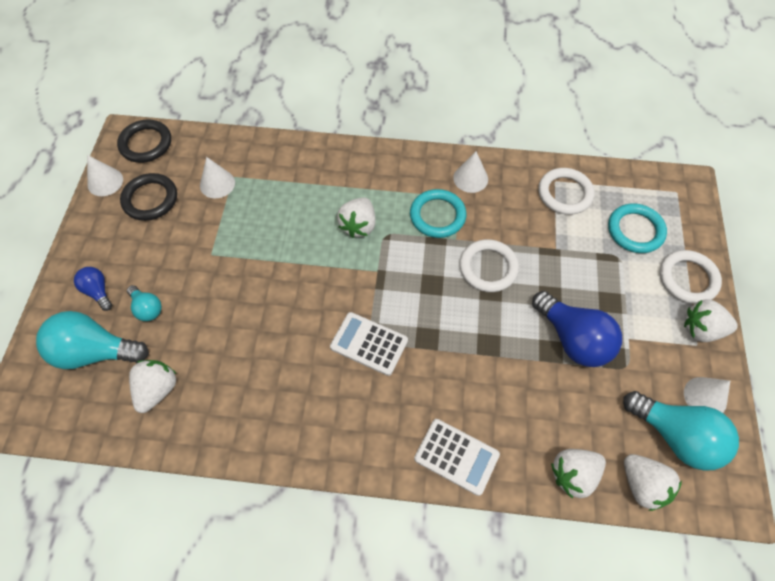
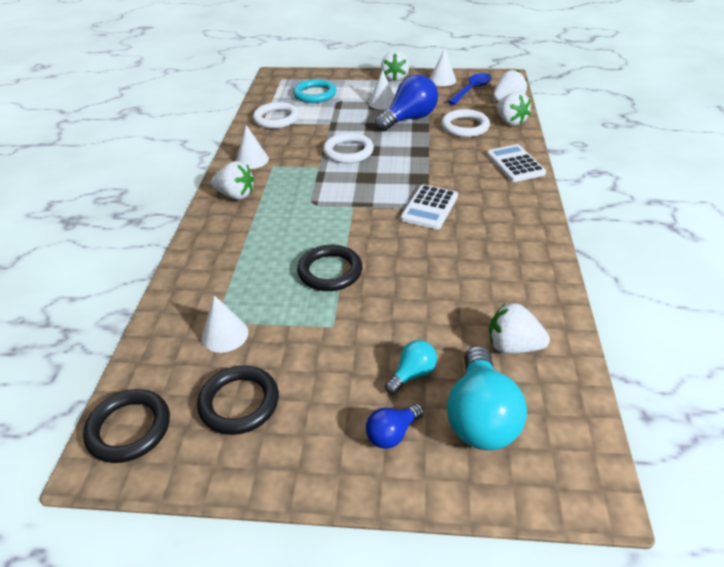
camera: 90 degrees left, 20 degrees down
white cone [87,155,123,196] -> white cone moved to [369,70,395,110]
white strawberry [337,197,376,238] -> white strawberry moved to [211,161,254,200]
turquoise ring [410,189,466,238] -> none
white calculator [414,419,500,496] -> white calculator turned 45 degrees counterclockwise [487,144,546,182]
turquoise light bulb [623,391,739,471] -> blue spoon [447,73,492,105]
white ring [660,250,722,304] -> white ring moved to [441,109,490,137]
none -> black ring [297,245,362,291]

